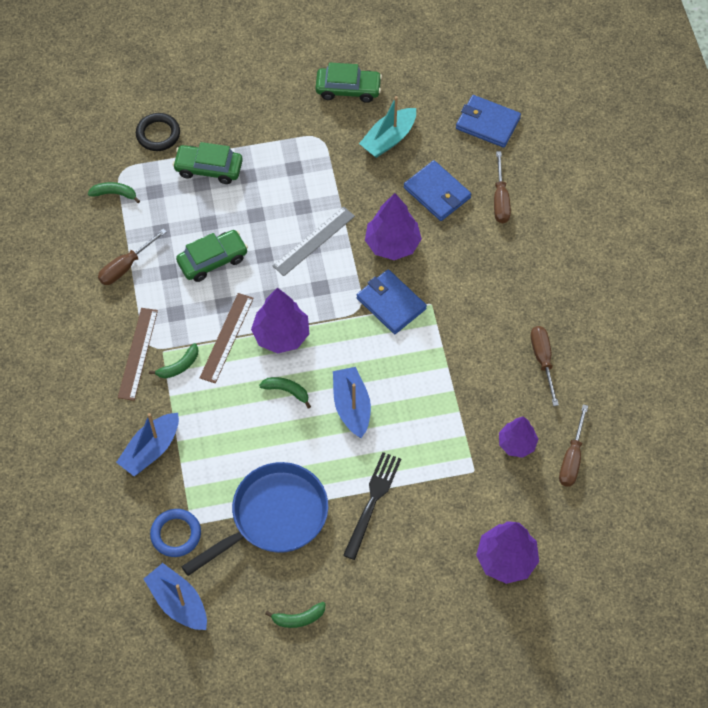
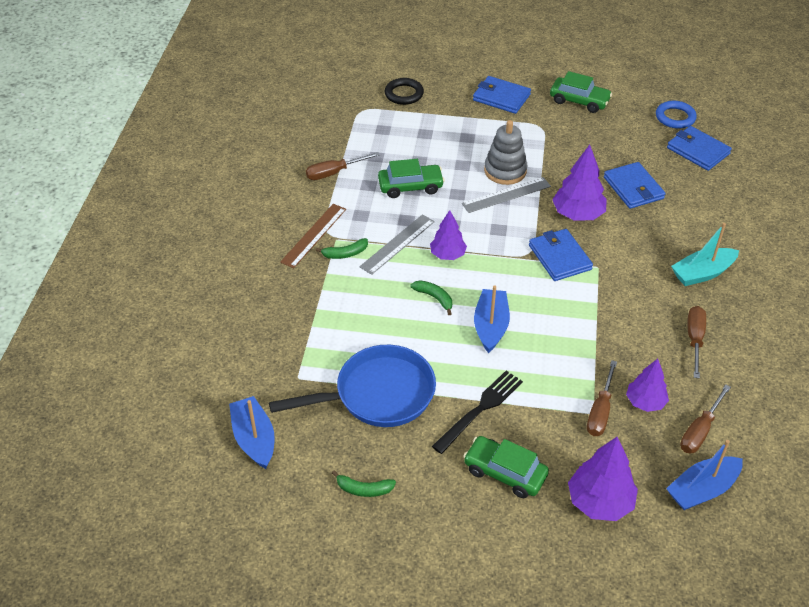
camera: 20 degrees right, 15 degrees down
green banana [88,182,140,203] -> none
blue boat [116,413,179,476] -> blue boat moved to [666,440,743,510]
blue ring [150,509,201,557] -> blue ring moved to [656,101,697,129]
green car [172,142,243,184] -> green car moved to [463,436,549,498]
brown ruler [200,293,254,383] -> grey ruler [359,214,435,275]
purple tree [251,288,309,354] -> purple tree [430,210,467,260], size x0.66
turquoise boat [359,96,416,158] -> turquoise boat moved to [671,223,739,286]
brown screwdriver [494,151,511,223] -> brown screwdriver moved to [587,360,617,436]
none -> blue wallet [473,76,531,114]
none -> grey stacking toy [484,120,527,185]

